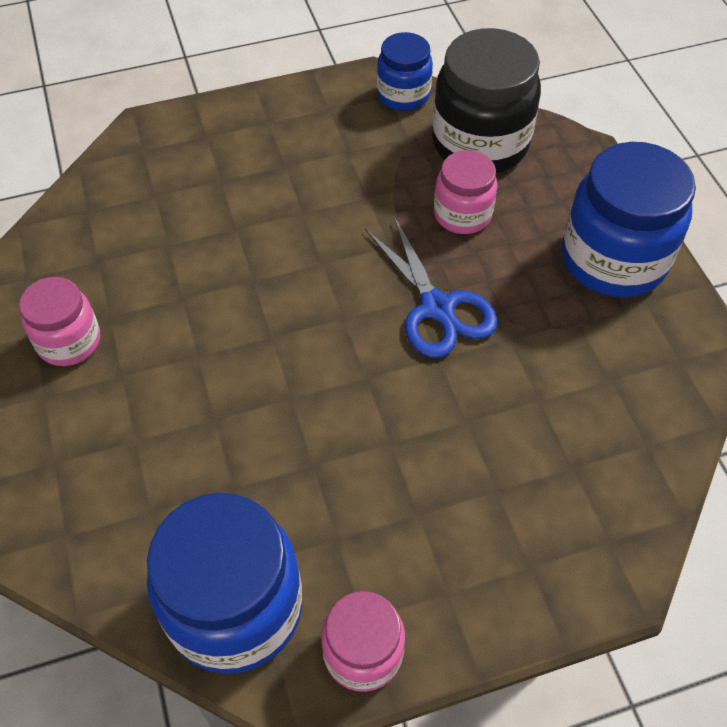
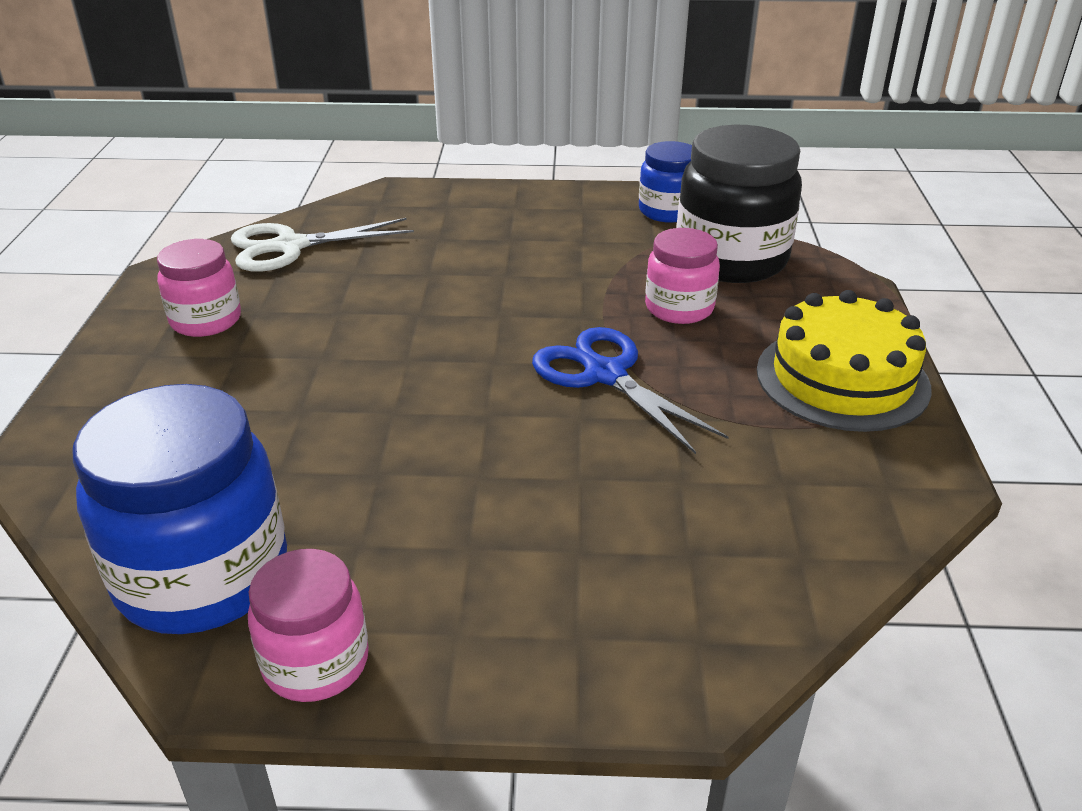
camera: 20 degrees right, 20 degrees down
blue scissors [365,216,498,358] -> blue scissors turned 150 degrees clockwise [532,327,728,454]
blue jar [562,142,696,298] -> yellow cake [757,290,932,432]
none -> white scissors [231,218,414,272]

